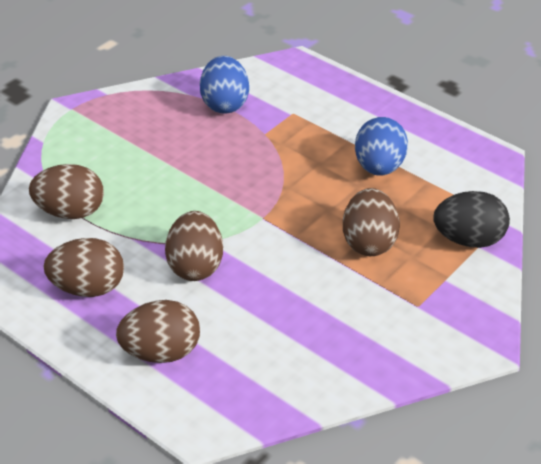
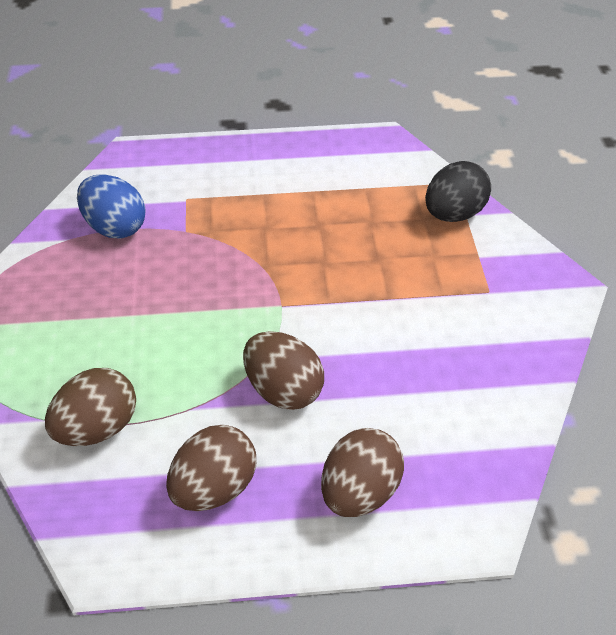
camera: 45 degrees left, 5 degrees up
brown egg [343,188,400,256] -> none
blue egg [355,117,408,176] -> none

